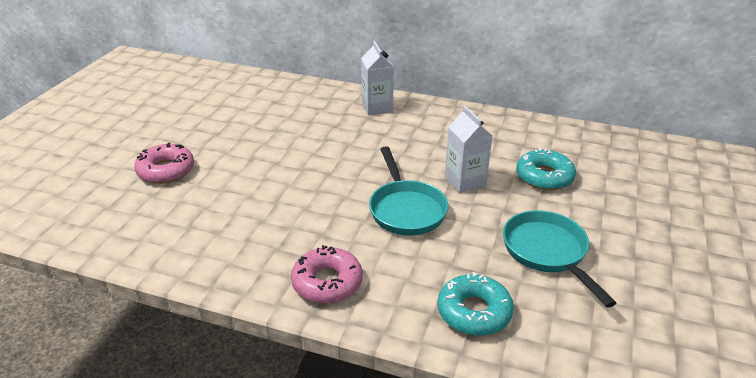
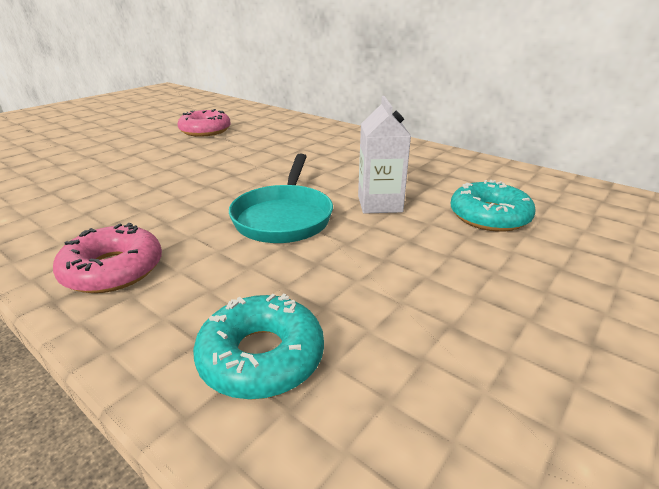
camera: 20 degrees right, 5 degrees down
pink donut [134,142,194,184] -> pink donut moved to [177,109,231,137]
white carton [361,41,394,115] -> none
turquoise pan [503,210,616,308] -> none

